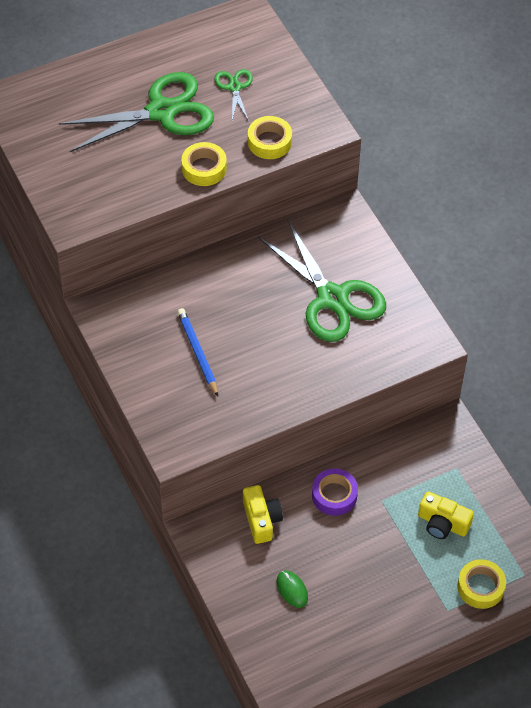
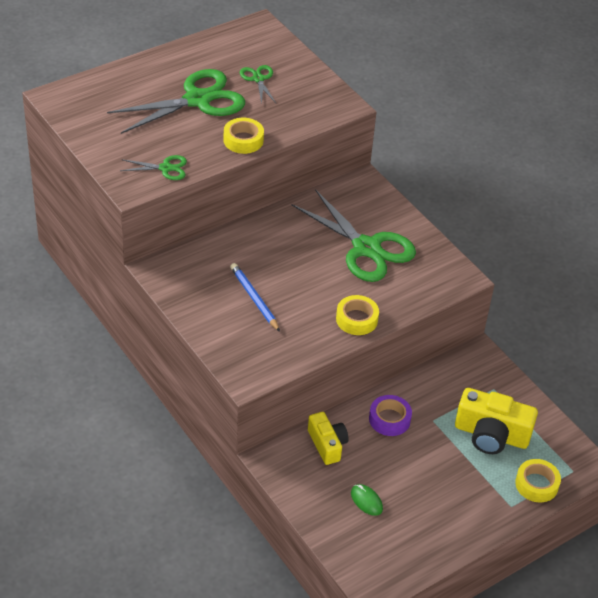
camera: 10 degrees left, 10 degrees down
yellow tape [248,116,292,159] -> yellow tape moved to [336,295,379,335]
yellow camera [418,491,474,539] -> yellow camera [455,388,538,454], size x1.58
none -> green scissors [120,155,187,180]

